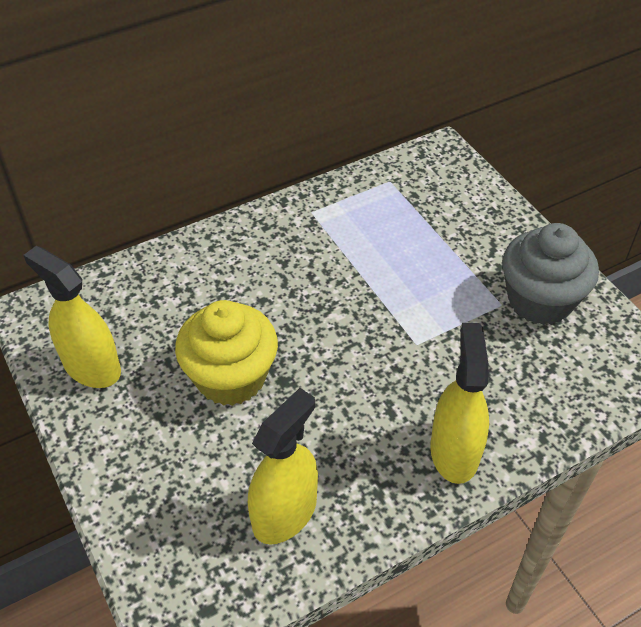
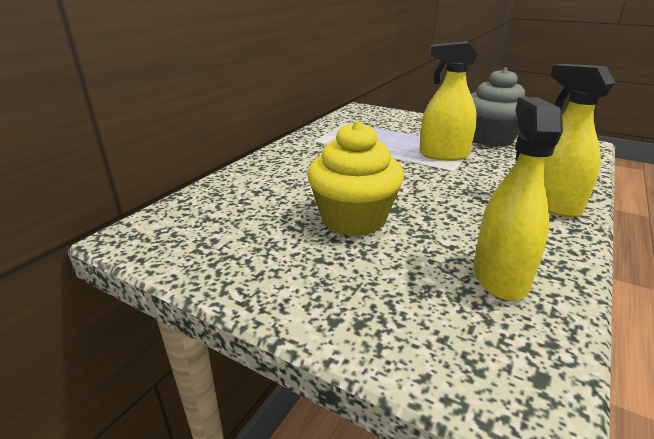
camera: 30 degrees left, 20 degrees down
yellow spray bottle [23,246,121,388] -> yellow spray bottle moved to [419,41,478,161]

